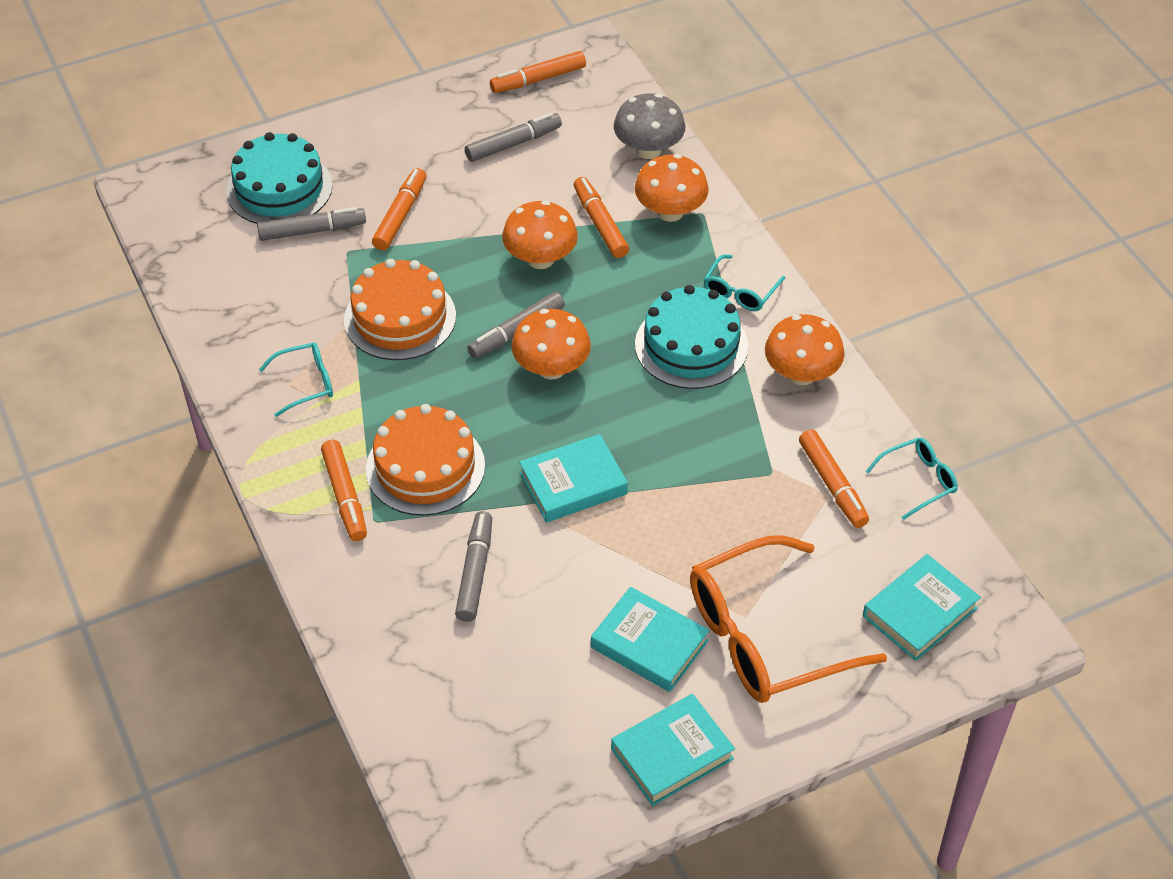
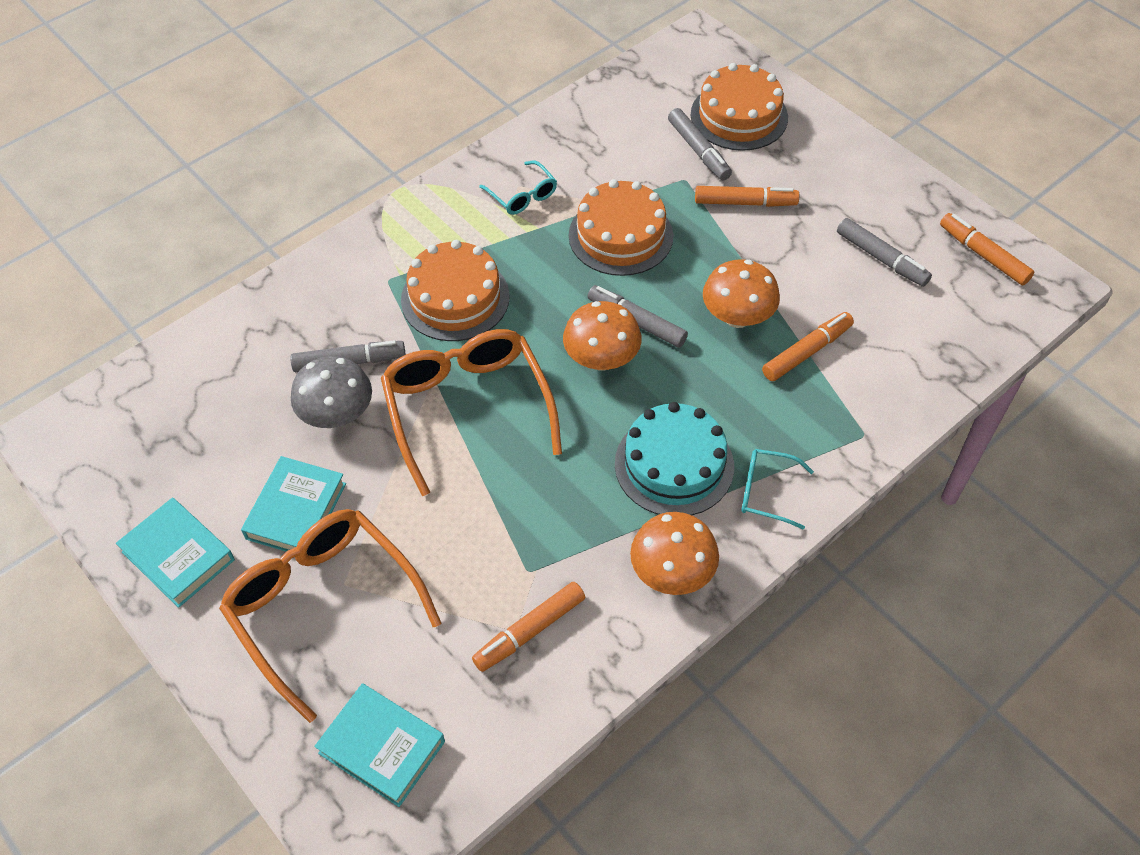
camera: 75 degrees right, 5 degrees up
turquoise cake [226,132,333,224] -> orange cake [691,63,788,151]
orange marker [321,440,367,541] -> none
turquoise book [519,434,628,523] -> orange glasses [381,329,562,496]
grey mushroom [614,93,686,159] -> grey mushroom moved to [291,356,372,428]
orange mushroom [635,154,709,222] -> none
turquoise glasses [866,437,958,520] -> none

